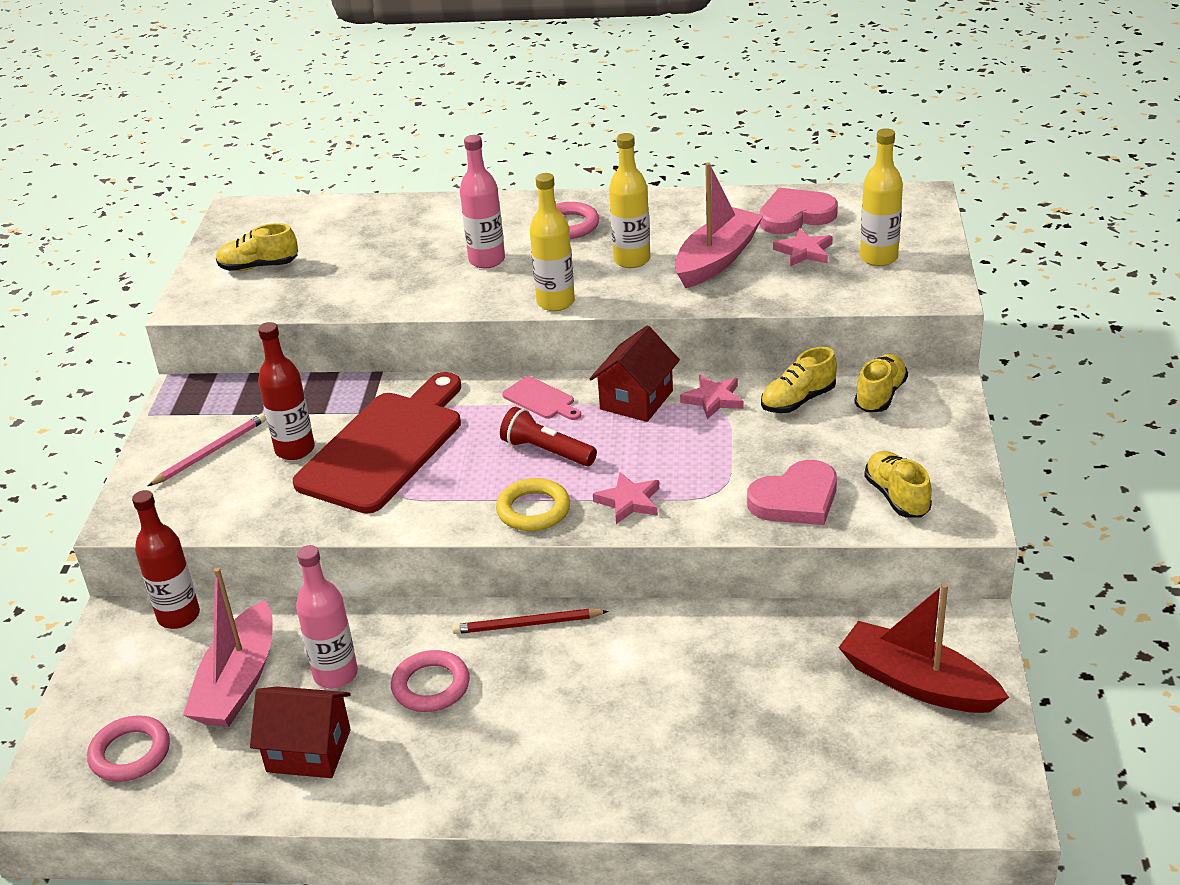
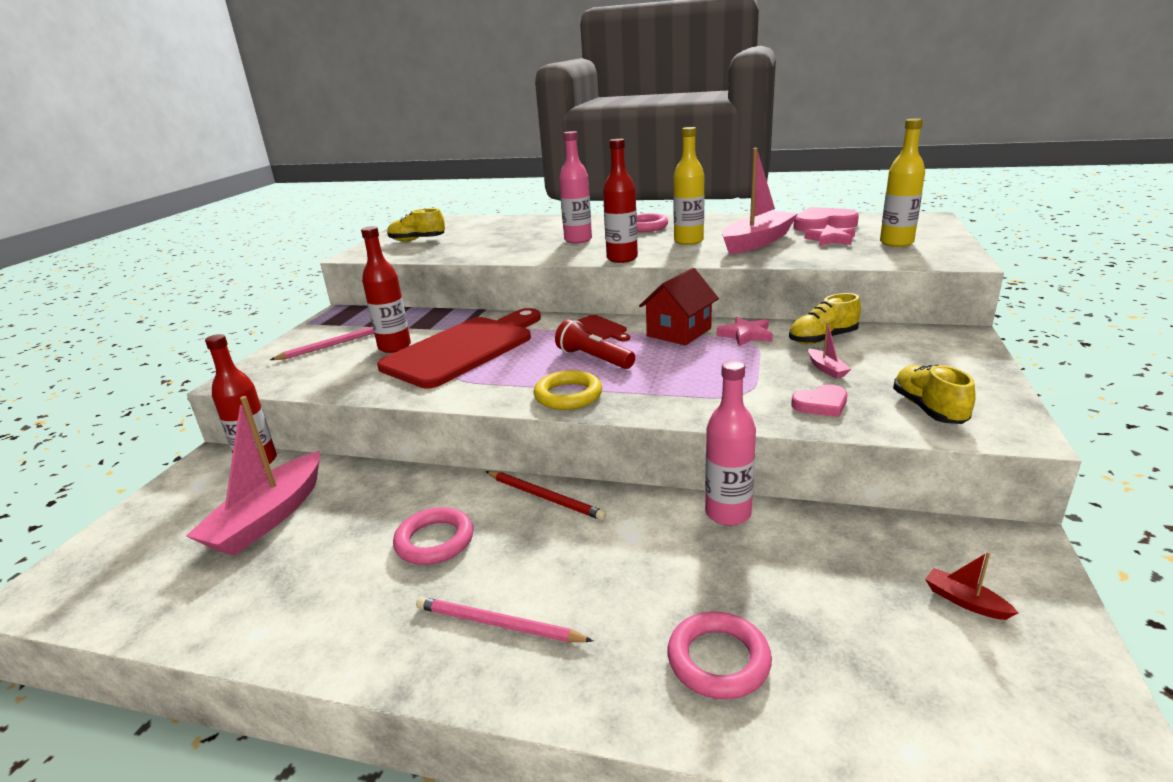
camera: 10 degrees right, 10 degrees down
pink ring [87,715,170,782] -> pink ring moved to [668,611,772,699]
red house [250,686,351,778] -> none
pink bottle [296,545,358,688] -> pink bottle moved to [705,360,756,526]
red pencil [452,609,609,634] -> red pencil turned 150 degrees counterclockwise [486,471,607,520]
pink cutting board [502,376,581,420] -> red cutting board [575,315,630,342]
yellow bottle [530,173,575,311] -> red bottle [603,138,638,263]
pink star [593,473,659,524] -> none
pink heart [747,460,837,525] -> pink heart [791,384,847,417], size x0.60
red boat [838,583,1009,713] -> red boat [925,552,1018,620], size x0.41
yellow shoe [854,354,908,412] -> none
none -> pink pencil [416,597,593,642]
none -> pink boat [808,322,851,378]

